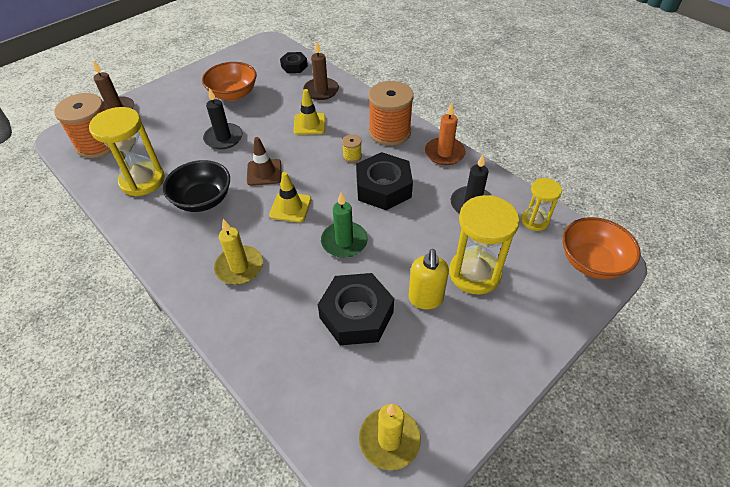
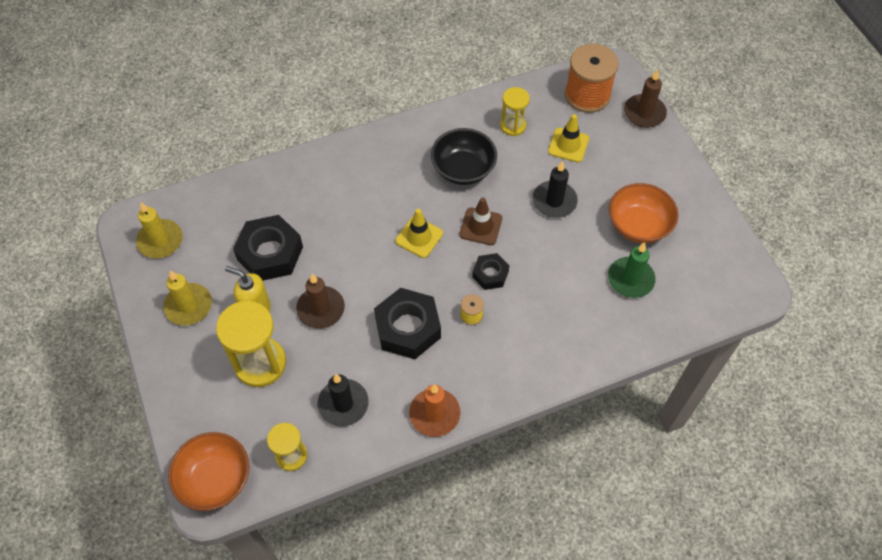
camera: 110 degrees right, 10 degrees up
yellow hourglass [89,107,165,196] -> yellow hourglass [500,87,530,136], size x0.58
yellow candle [214,219,263,285] -> yellow candle moved to [163,271,212,326]
black nut [280,52,308,73] -> black nut moved to [472,253,509,290]
yellow traffic cone [294,89,325,135] -> yellow traffic cone moved to [548,114,589,162]
brown candle [303,42,339,100] -> brown candle moved to [296,274,345,329]
green candle [321,193,368,258] -> green candle moved to [608,242,656,298]
orange spool [368,81,414,146] -> none

